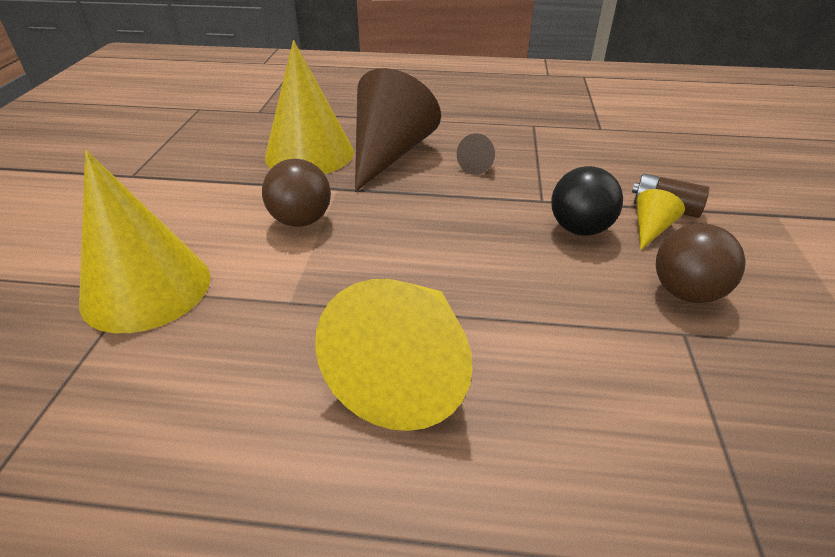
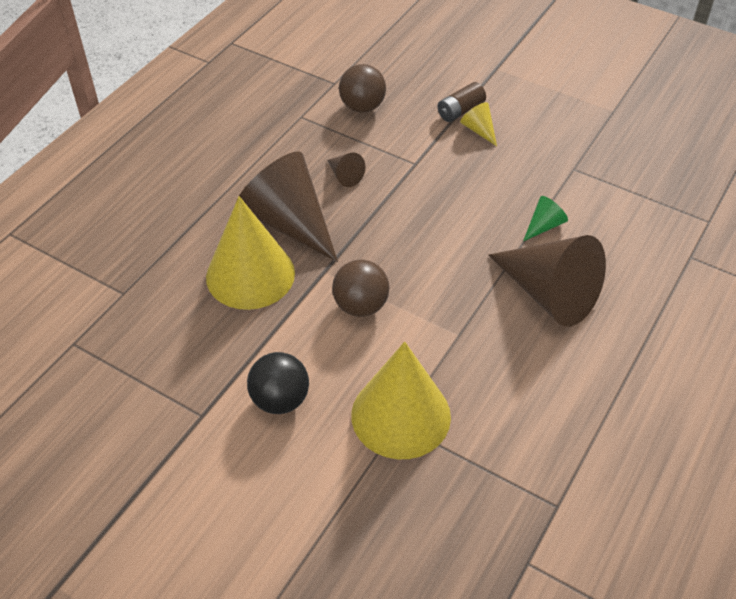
camera: 65 degrees left, 10 degrees up
yellow cone [315,279,473,431] -> brown cone [489,235,606,327]
black ball [551,166,623,236] -> black ball moved to [247,352,309,414]
brown ball [656,224,746,303] -> brown ball moved to [339,64,386,113]
none -> green cone [523,196,568,241]

